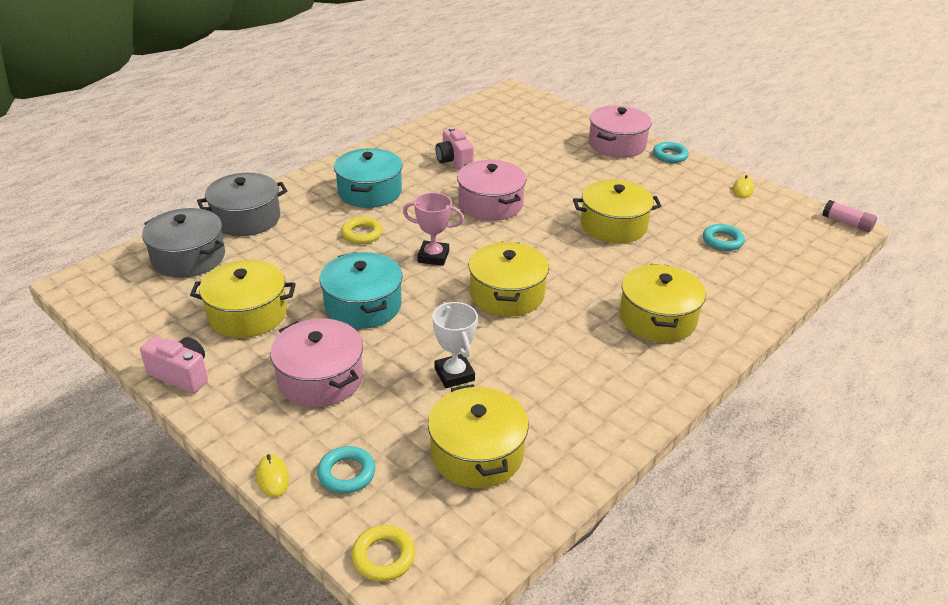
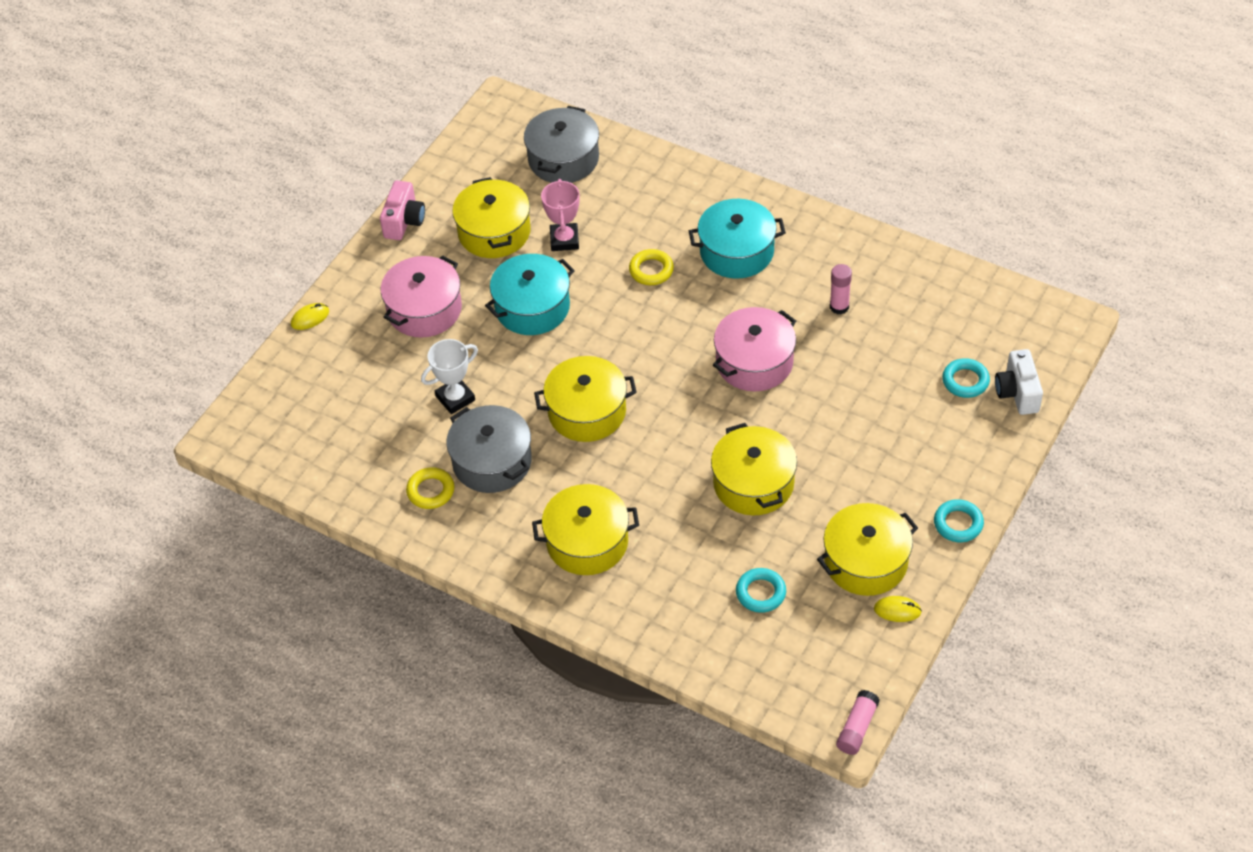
camera: 80 degrees right, 15 degrees up
grey pot [197,173,287,236] -> grey pot moved to [446,405,532,493]
turquoise ring [317,446,375,494] -> turquoise ring moved to [942,358,990,398]
yellow ring [352,525,415,582] -> yellow ring moved to [406,467,454,509]
pink trophy [403,192,464,266] -> pink trophy moved to [541,179,580,251]
yellow pot [428,384,529,488] -> yellow pot moved to [817,503,918,596]
pink camera [436,127,474,171] -> pink glue stick [830,264,852,314]
pink pot [589,106,652,158] -> none
none -> white camera [995,349,1043,415]

